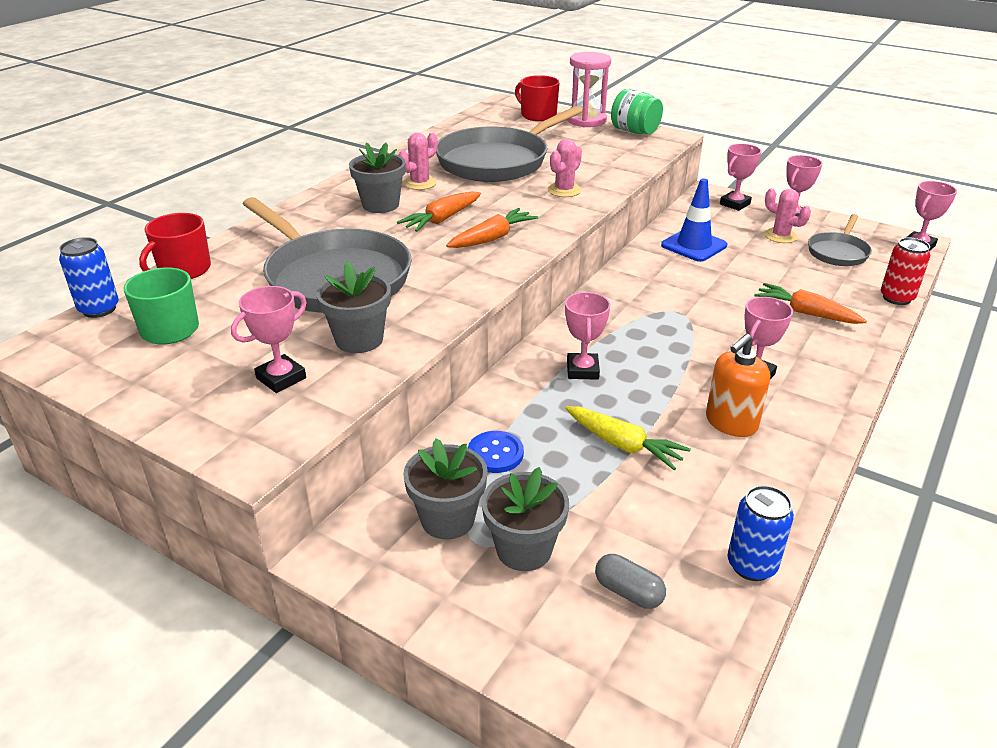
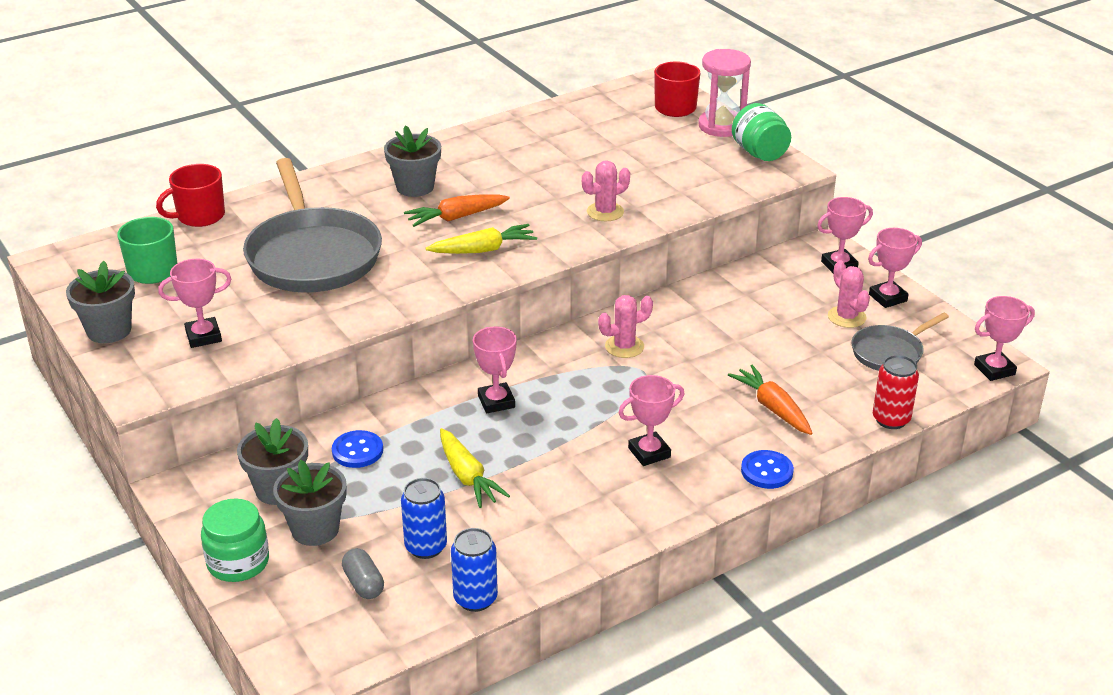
camera: 25 degrees right, 0 degrees up
blue can [59,237,119,318] -> blue can moved to [401,478,447,559]
grey flower pot [316,261,391,353] -> grey flower pot moved to [66,261,135,343]
pink cactus [399,133,438,190] -> pink cactus moved to [598,295,653,358]
grey pan [436,106,582,182] -> none
orange carrot [446,208,538,248] -> yellow carrot [426,224,537,254]
pink trophy [565,292,610,380] -> pink trophy turned 45 degrees counterclockwise [473,327,517,413]
blue traffic cone [661,179,727,262] -> none
orange soap dispenser [706,334,770,437] -> none
none -> green jar [201,499,269,582]
none -> blue button [741,450,794,489]

